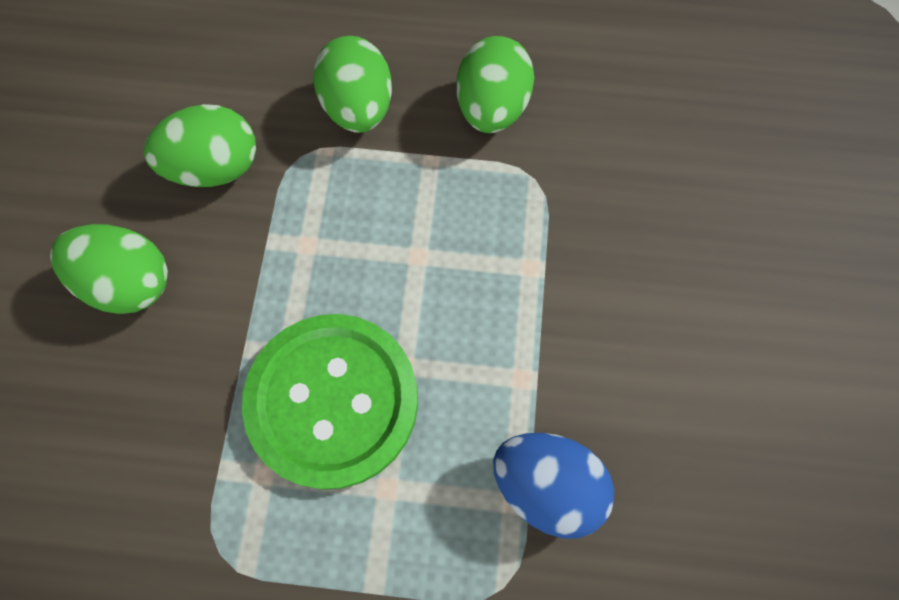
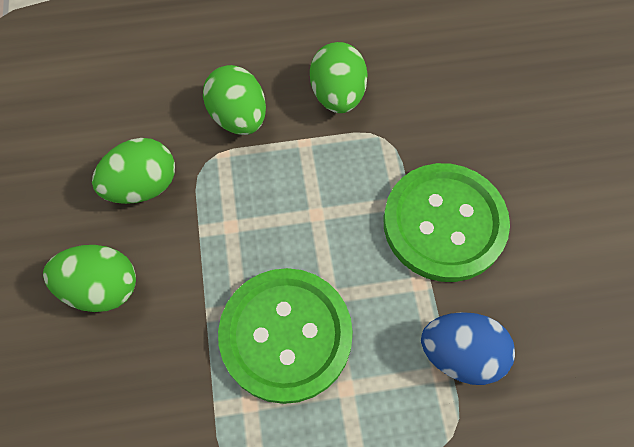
camera: 15 degrees left, 5 degrees down
none -> green button [383,163,510,282]

